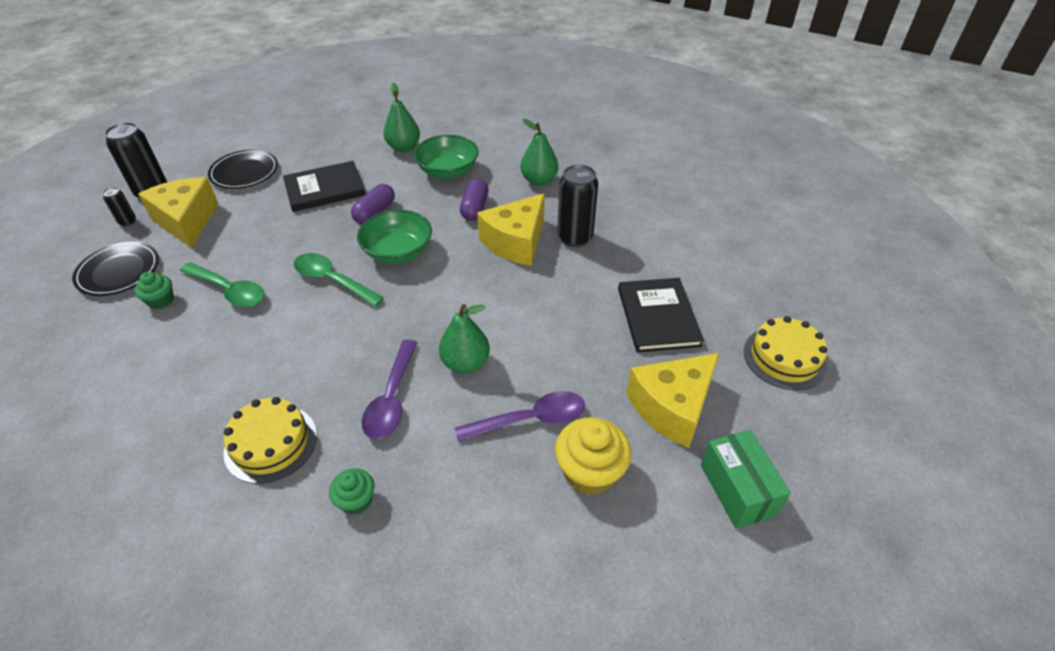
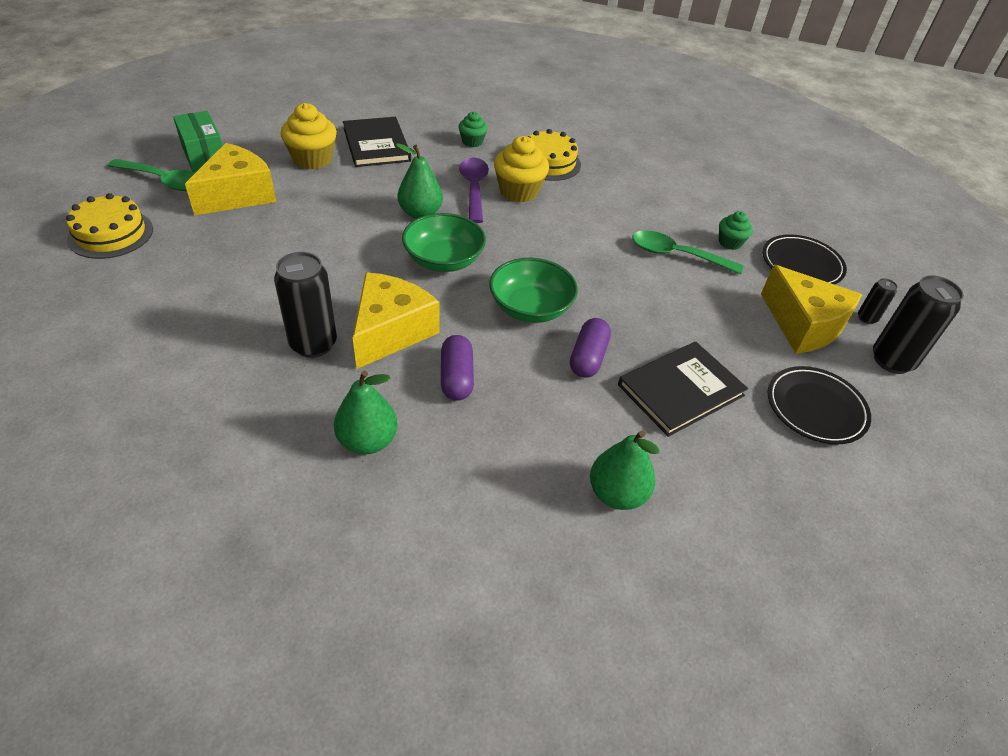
camera: 165 degrees right, 0 degrees up
green spoon [294,253,384,307] -> green spoon moved to [108,159,195,191]
green bowl [414,135,479,178] -> green bowl moved to [402,213,486,272]
purple spoon [455,391,585,442] -> none
black book [618,278,704,353] -> black book moved to [343,117,411,167]
none -> yellow cupcake [494,136,549,203]

